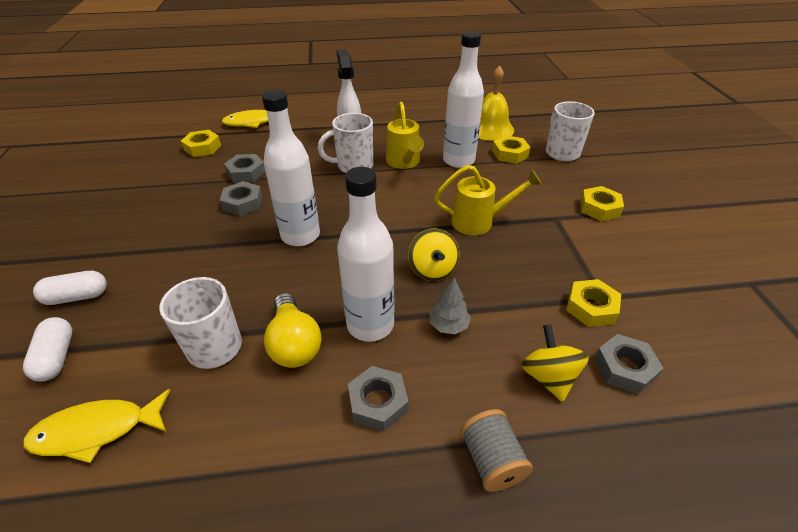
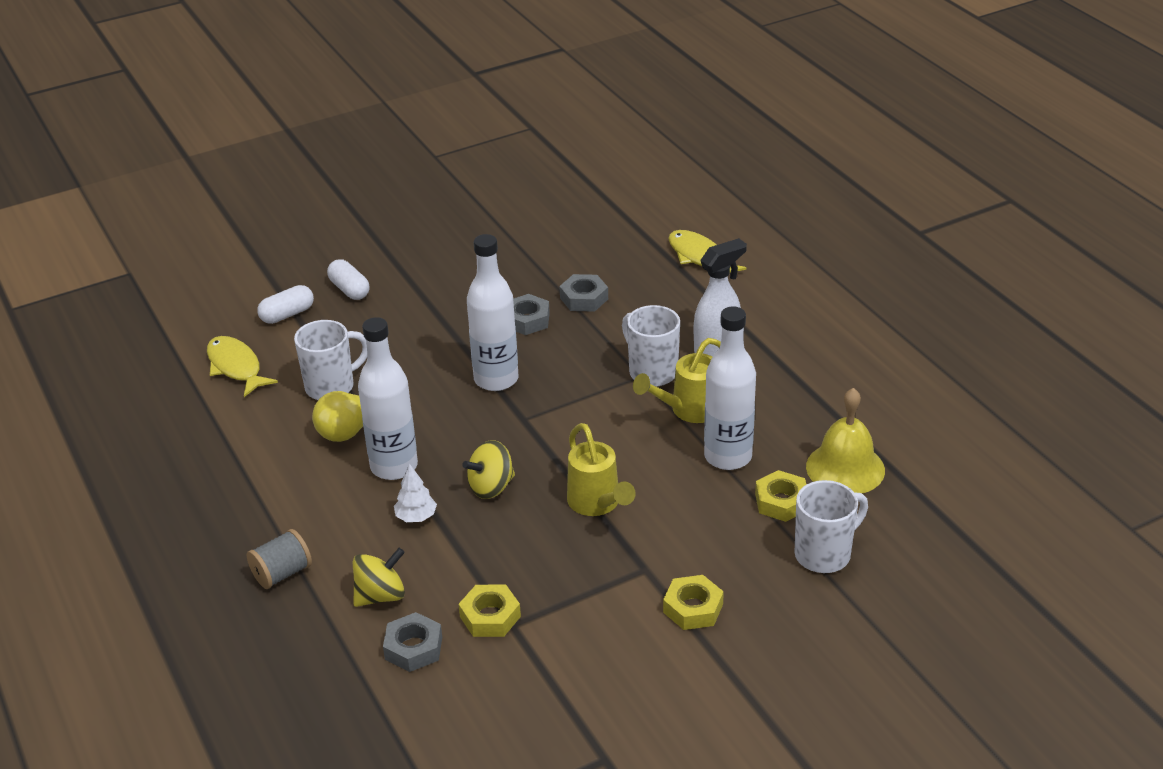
camera: 70 degrees right, 5 degrees down
yellow nut [181,130,221,157] -> none
grey nut [348,366,409,432] -> none
grey tree [429,277,471,334] -> white tree [394,463,437,522]

